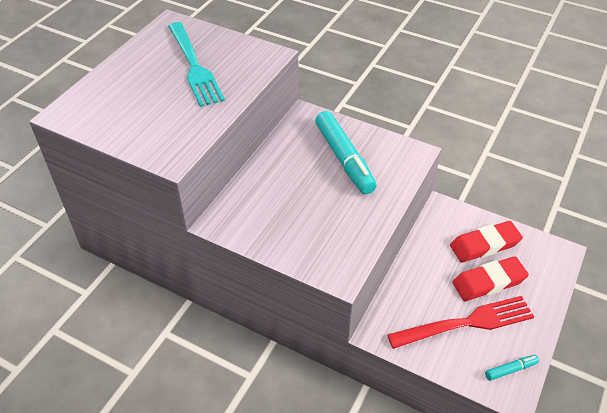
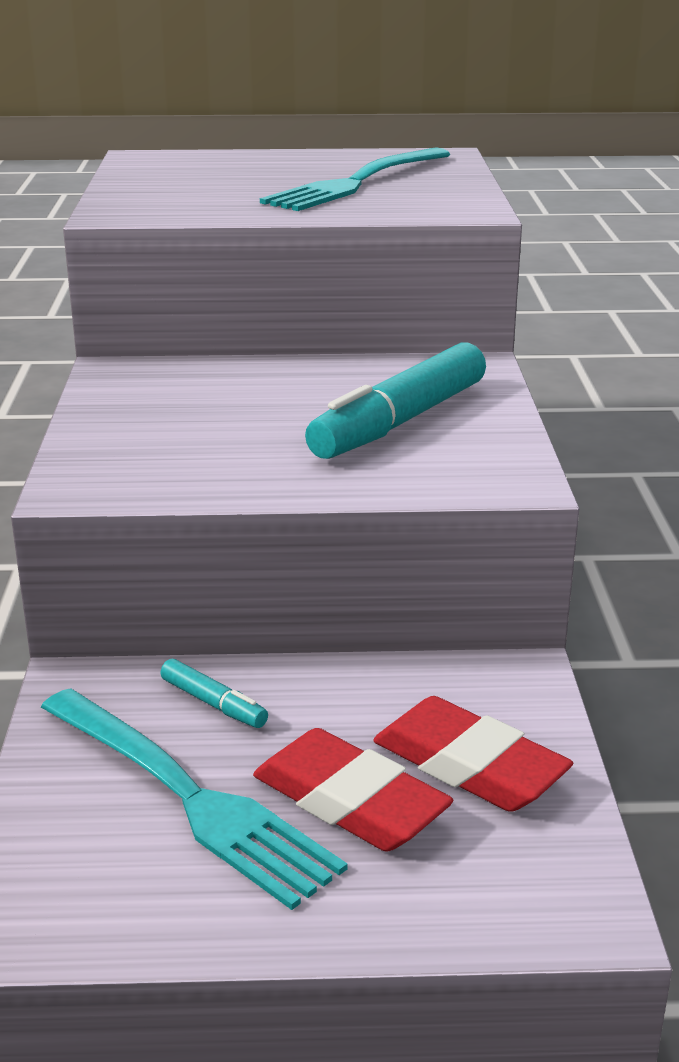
camera: 60 degrees right, 20 degrees down
red fork [387,296,534,349] -> turquoise fork [41,688,348,910]
turquoise marker [485,355,539,381] -> turquoise marker moved to [160,659,268,728]

